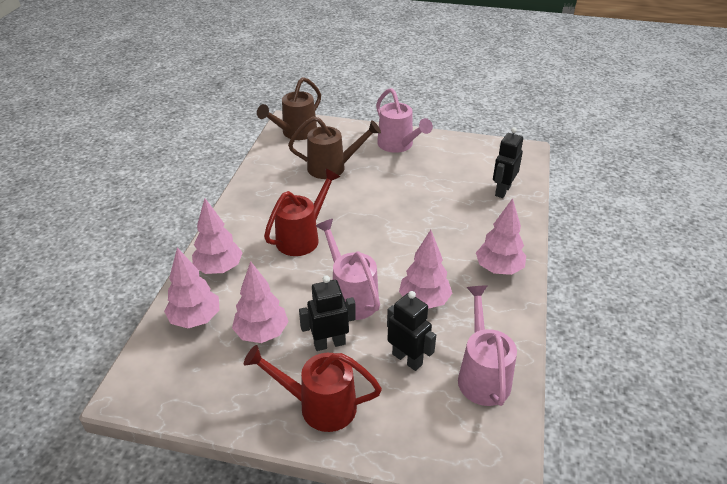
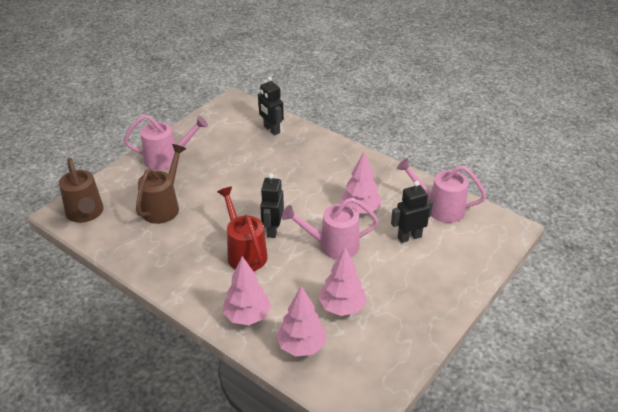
camera: 65 degrees left, 0 degrees up
red watering can [244,345,382,432] -> none
black robot [299,275,356,351] -> black robot moved to [260,173,284,238]
pink tree [476,198,526,275] -> none

